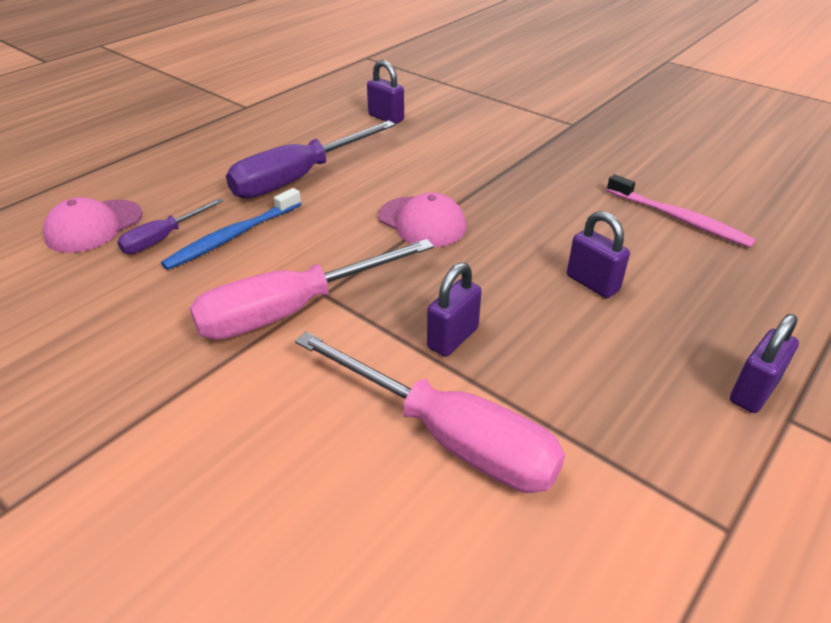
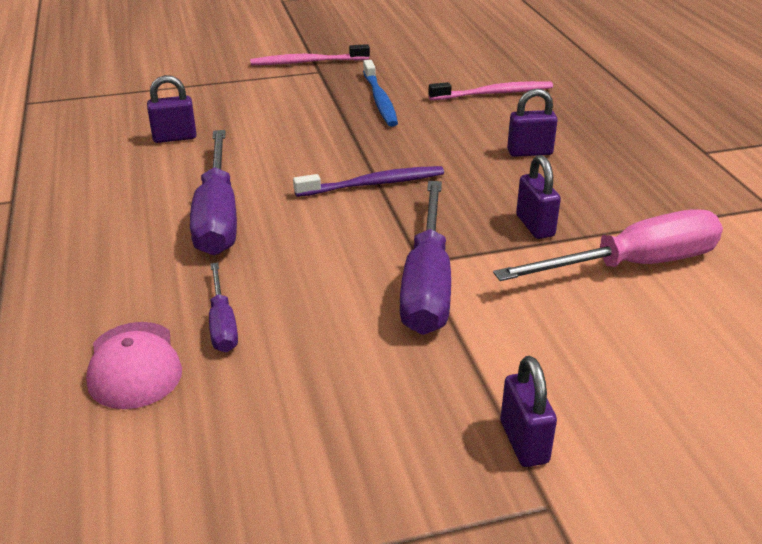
camera: 55 degrees left, 5 degrees down
blue toothbrush [161,188,301,270] -> blue toothbrush moved to [363,60,398,127]
pink screwdriver [190,239,434,340] -> purple screwdriver [400,181,451,335]
pink cap [378,193,466,247] -> purple toothbrush [293,166,444,197]
purple padlock [730,314,799,413] -> purple padlock moved to [501,356,557,467]
none -> pink toothbrush [250,44,370,65]

